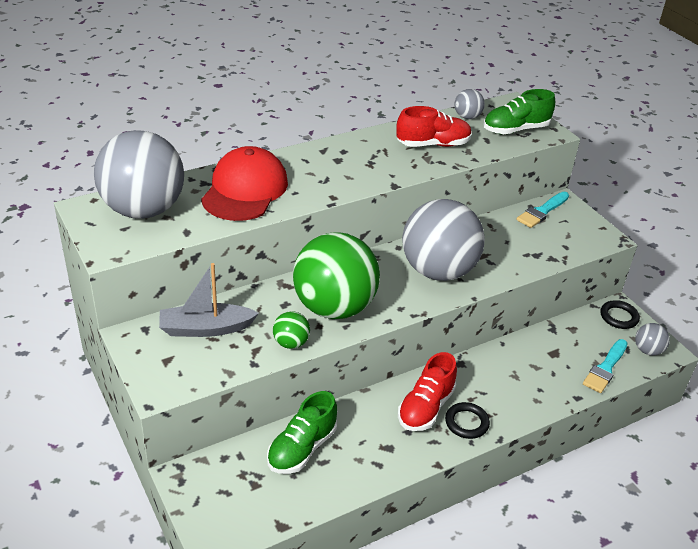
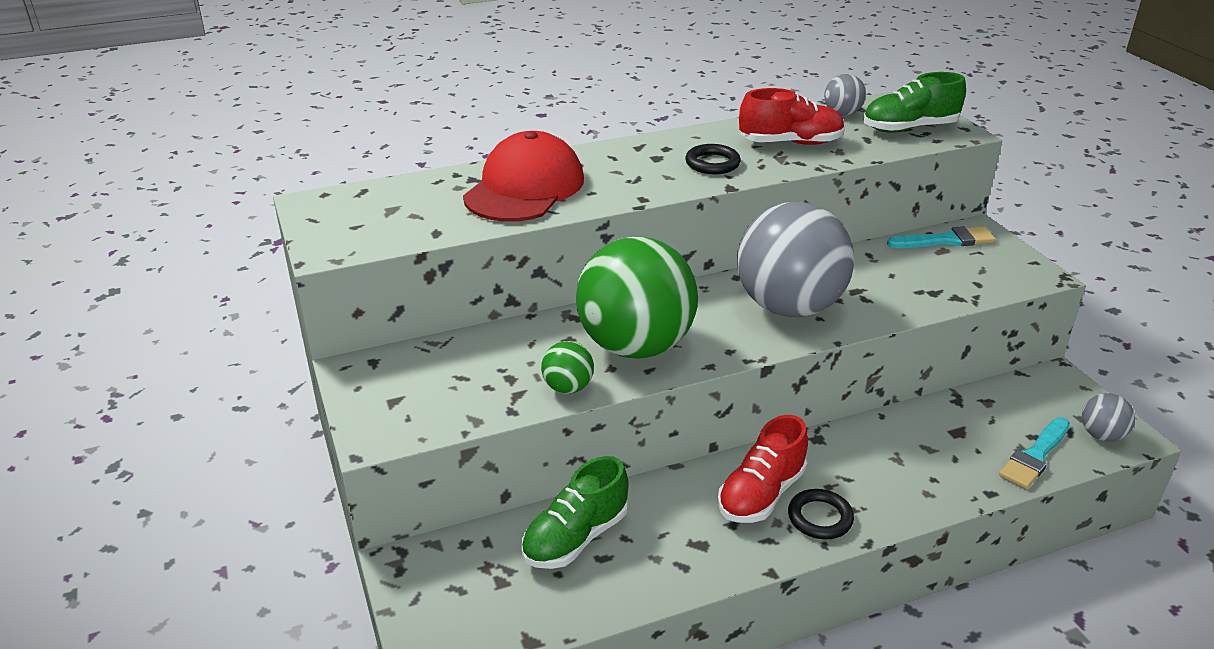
camera: 10 degrees right, 5 degrees down
grey ball [94,130,184,219] -> none
grey boat [159,263,259,337] -> none
turquoise brush [516,192,569,228] -> turquoise brush turned 150 degrees counterclockwise [887,226,995,248]
black ring [600,300,640,329] -> black ring moved to [685,144,741,174]

